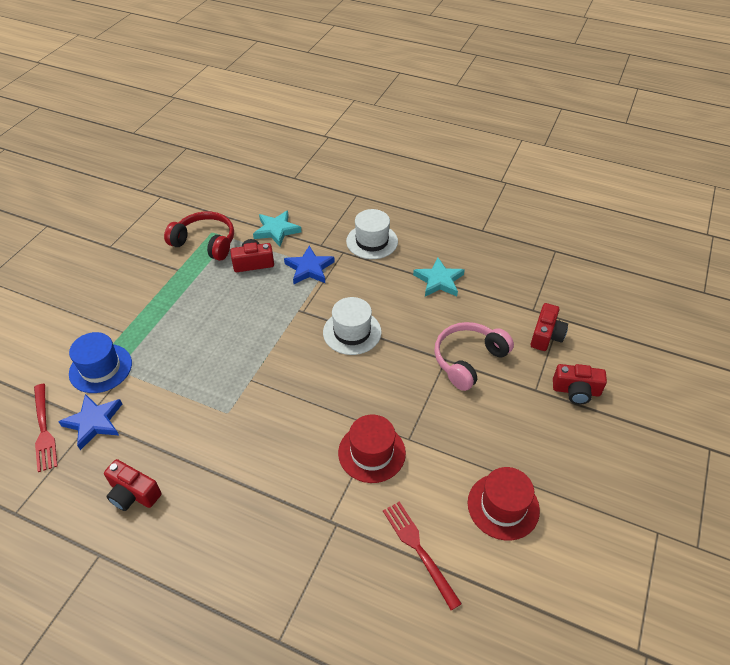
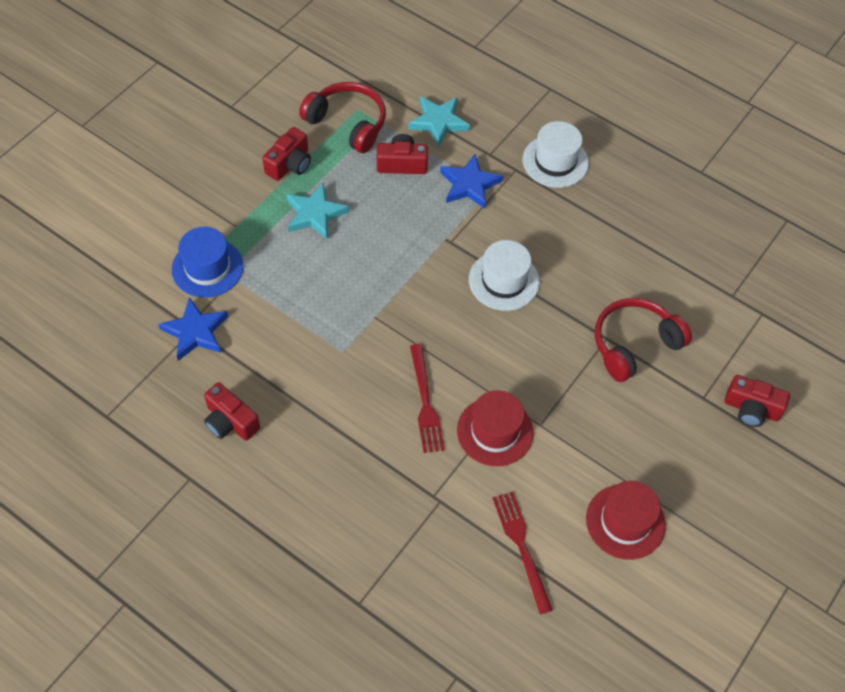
camera: 10 degrees right, 10 degrees up
red fork [34,384,58,472] -> red fork moved to [410,344,445,453]
turquoise star [413,257,465,296] -> turquoise star moved to [286,183,349,240]
pink headphones [434,322,514,391] -> red headphones [595,298,692,382]
red camera [531,303,568,351] -> red camera moved to [262,127,311,181]

